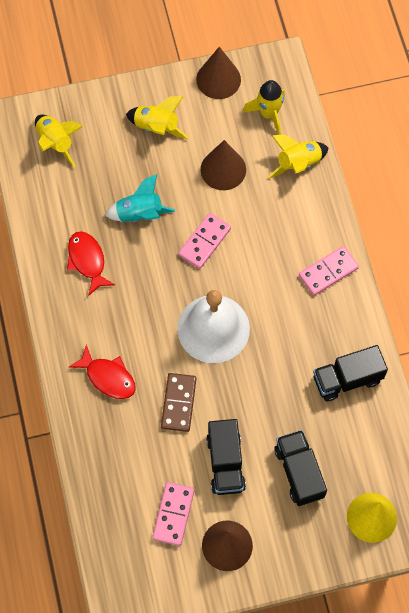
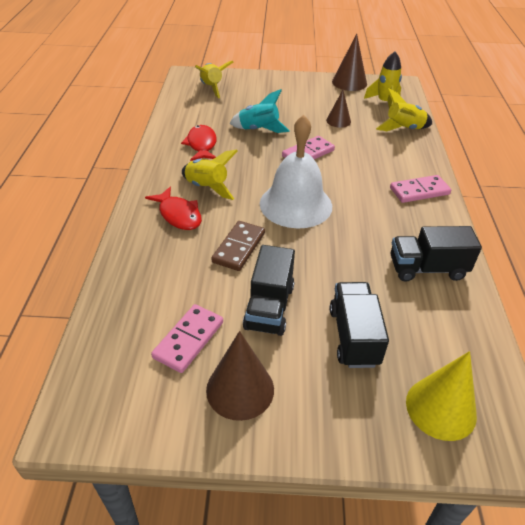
camera: 15 degrees right, 25 degrees down
yellow rocket [126,96,189,139] -> yellow rocket moved to [182,150,238,200]
brown cone [201,140,246,190] -> brown cone [326,90,351,128], size x0.63

